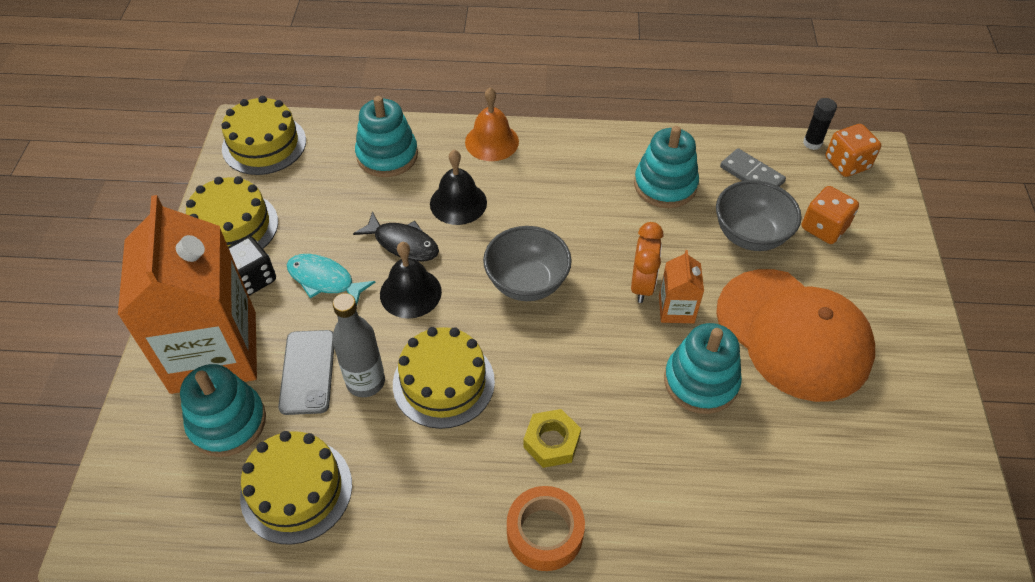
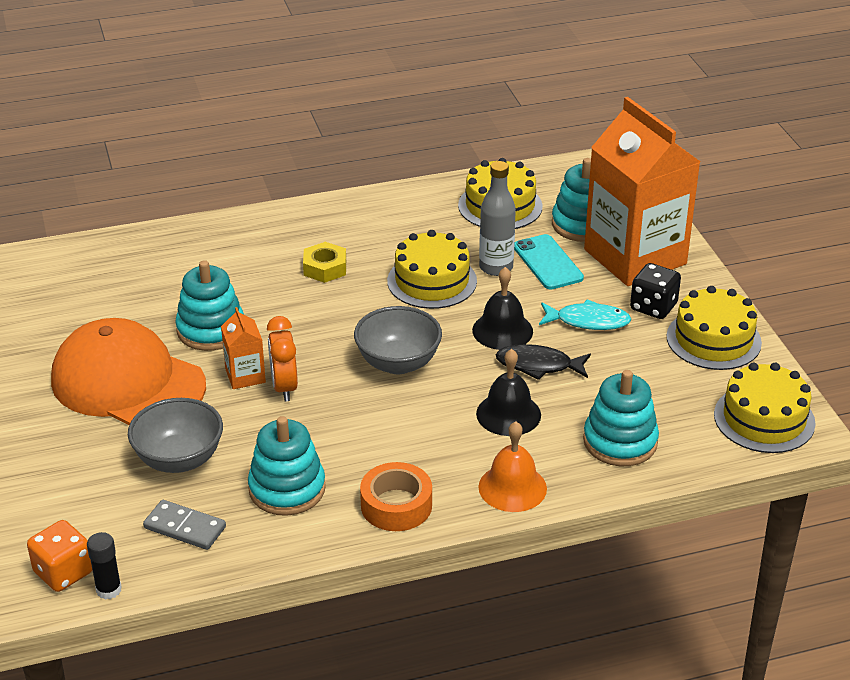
camera: 160 degrees right, 15 degrees down
grey phone [278,330,334,415] -> turquoise phone [514,234,584,289]
orange tape [507,486,585,571] -> orange tape moved to [360,462,432,531]
orange dice [802,186,859,244] -> none

